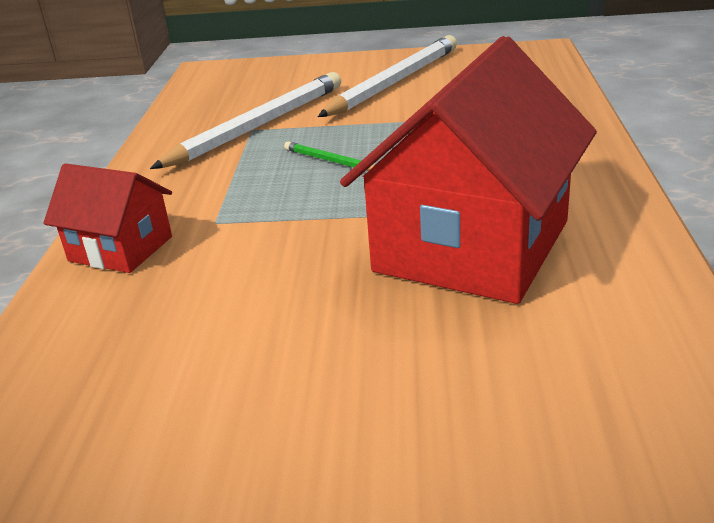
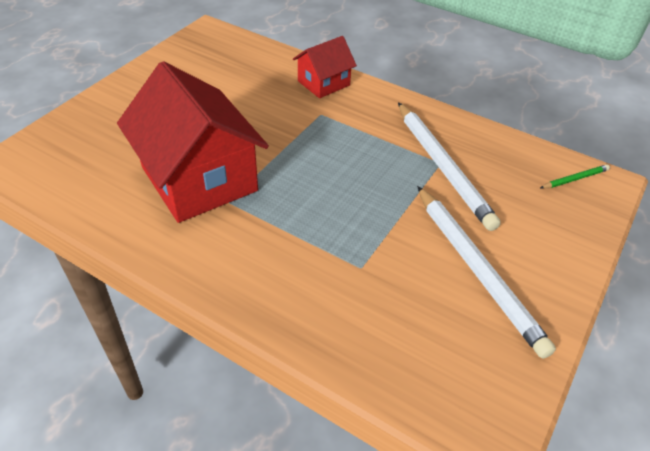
camera: 115 degrees right, 15 degrees up
green pencil [284,141,375,171] -> green pencil moved to [540,164,610,189]

